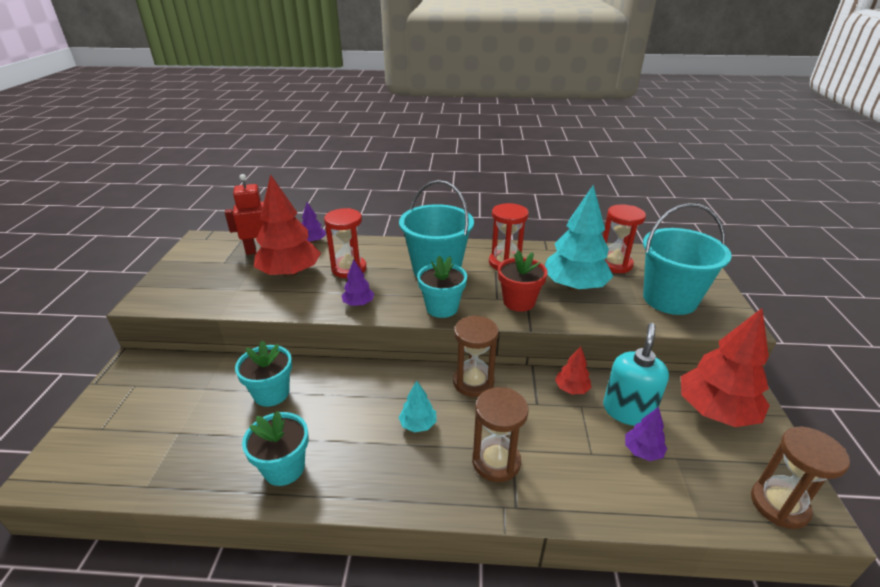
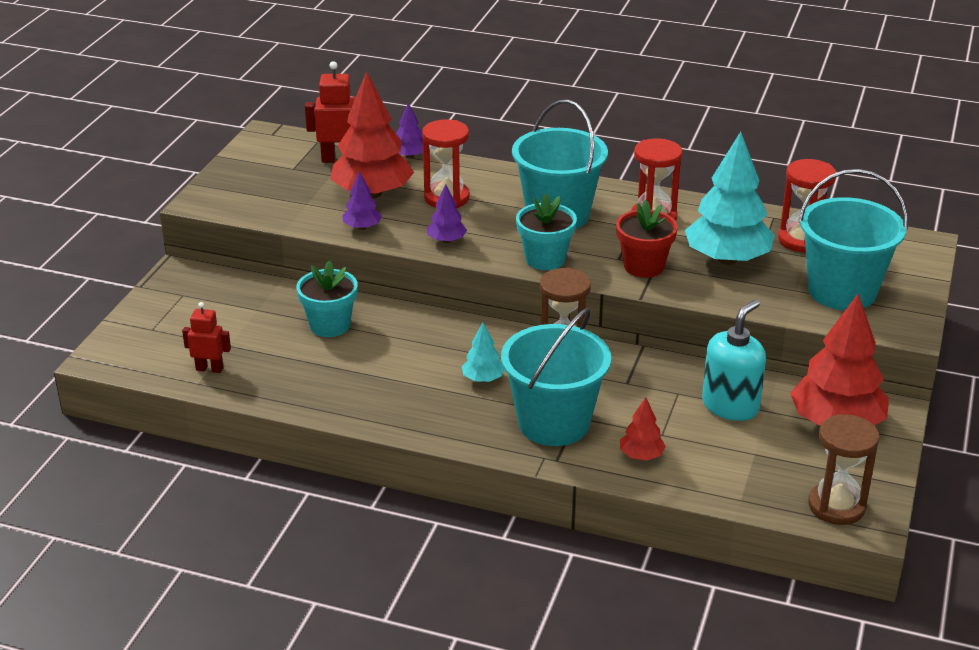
camera: 15 degrees right, 0 degrees up
turquoise flower pot [242,411,309,486] -> none
brown hourglass [472,387,529,482] -> turquoise bucket [501,308,611,446]
red tree [555,346,591,394] -> red tree moved to [620,397,666,460]
purple tree [625,407,667,461] -> purple tree moved to [342,171,382,230]
none -> red robot [182,302,231,373]

